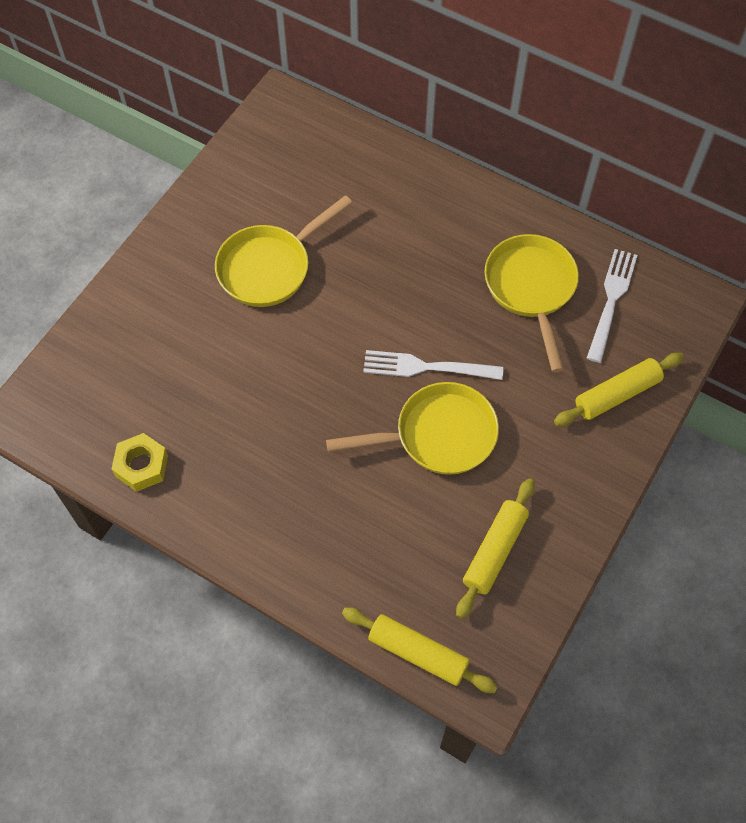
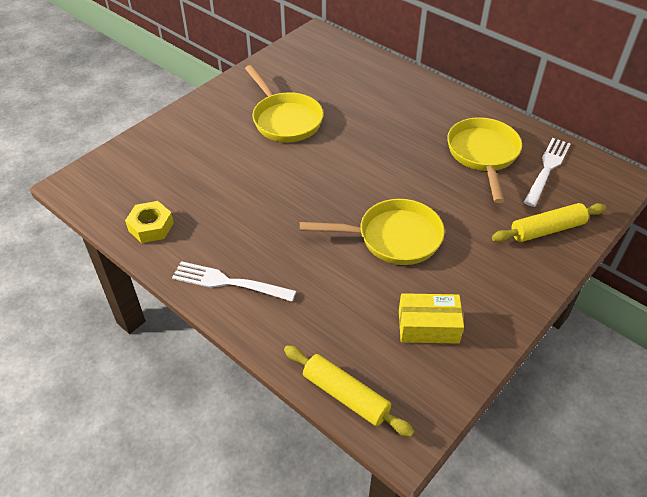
camera: 10 degrees right, 15 degrees down
yellow pan [215,195,352,307] -> yellow pan turned 90 degrees counterclockwise [245,65,324,142]
white fork [363,350,503,380] -> white fork moved to [172,261,296,302]
yellow rolling pin [456,478,535,619] -> yellow box [399,293,464,344]

